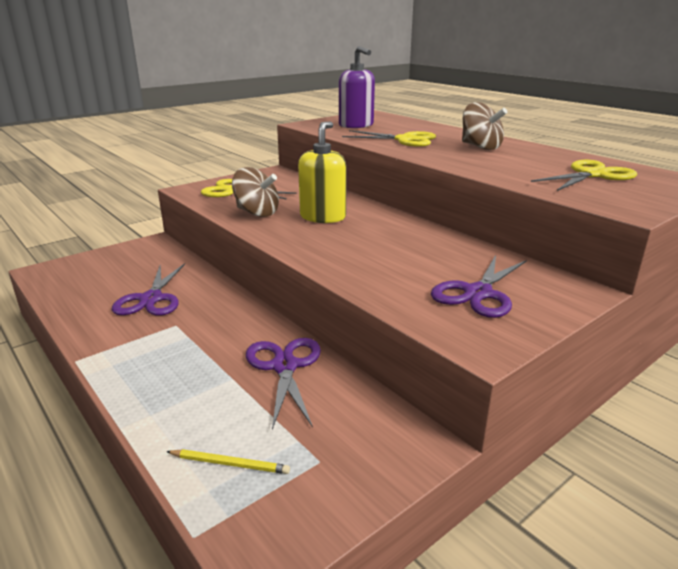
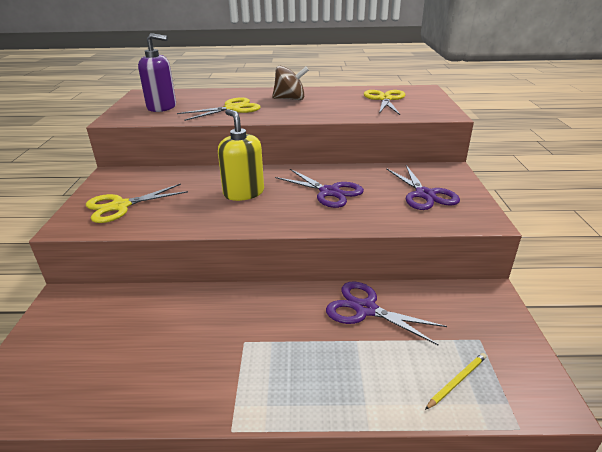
camera: 50 degrees left, 5 degrees up
purple scissors [112,263,185,316] -> purple scissors moved to [275,169,364,208]
brown spinning top [232,167,279,217] -> none

